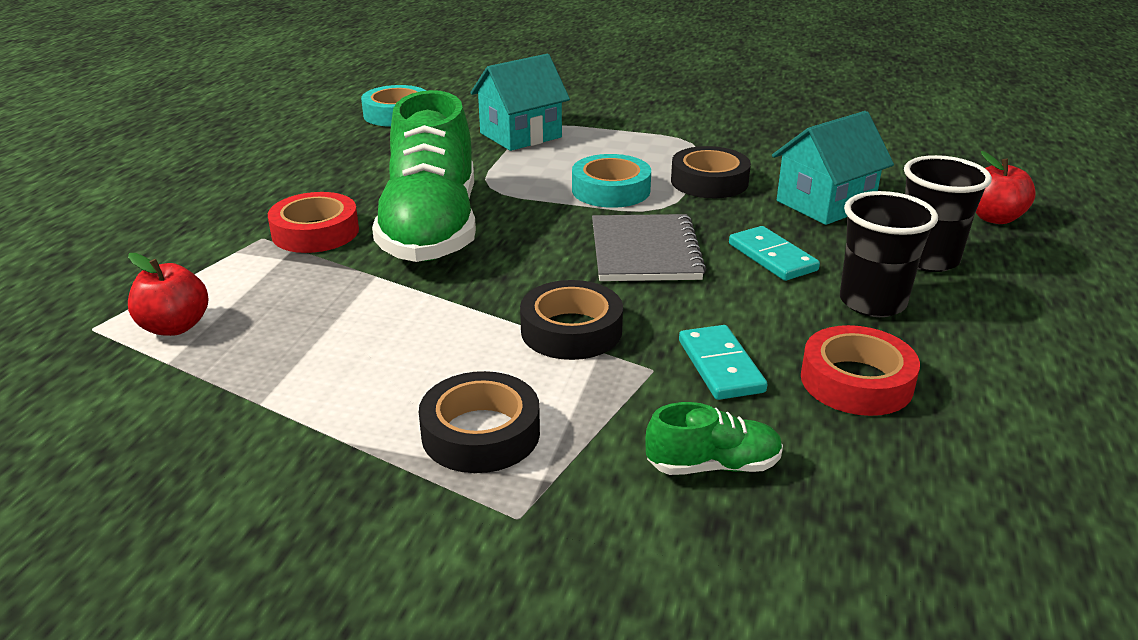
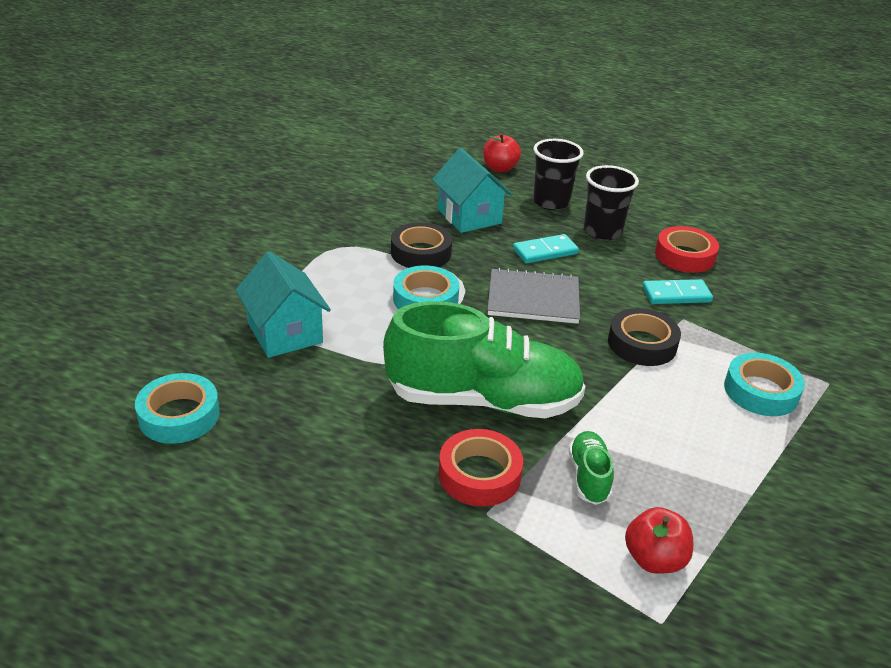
camera: 85 degrees left, 5 degrees up
black tape [419,371,540,473] -> turquoise tape [724,353,805,416]
green shoe [645,402,783,475] -> green shoe moved to [569,431,614,505]

